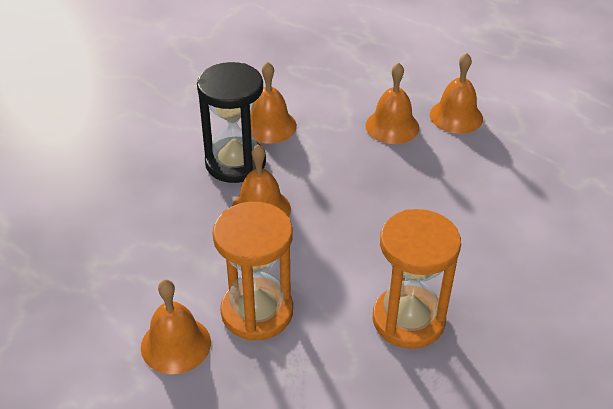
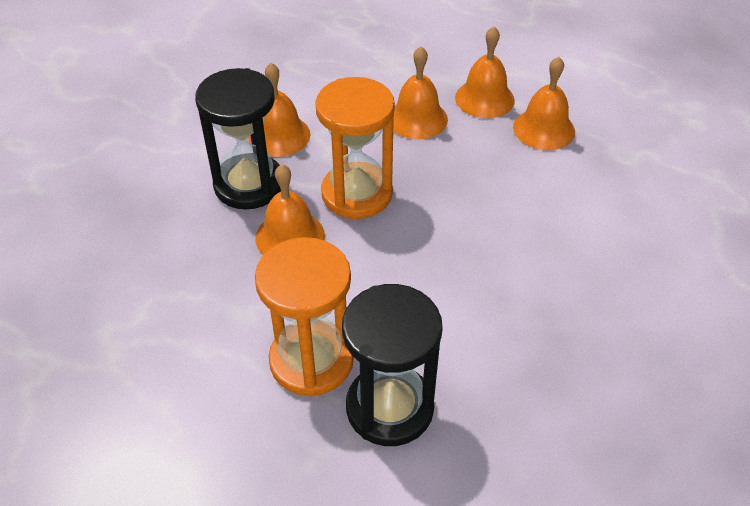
camera: 10 degrees left, 5 degrees up
orange bell [141,280,211,374] -> orange bell moved to [513,56,575,150]
orange hourglass [373,209,461,349] -> orange hourglass moved to [315,77,395,219]
none -> black hourglass [342,284,443,446]

